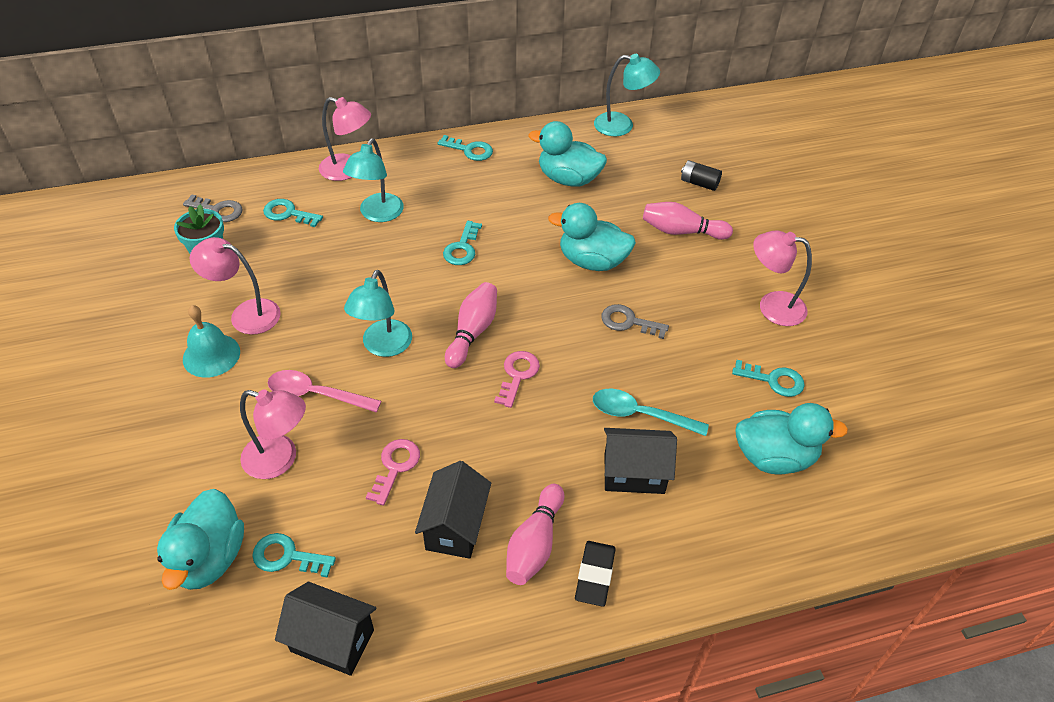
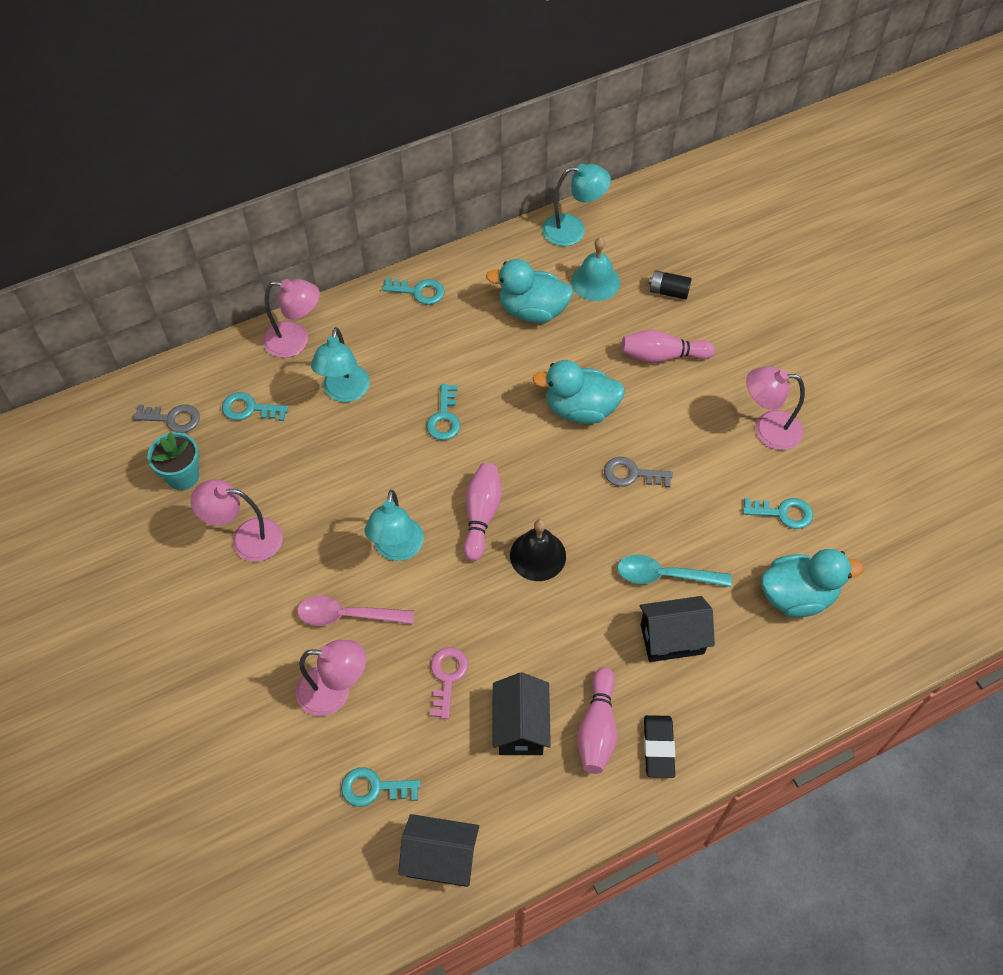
camera: 10 degrees left, 10 degrees up
turquoise duck [157,489,244,590] -> none
turquoise bell [183,305,240,378] -> turquoise bell moved to [571,238,620,301]
pink key [494,351,540,408] -> black bell [510,519,566,581]

